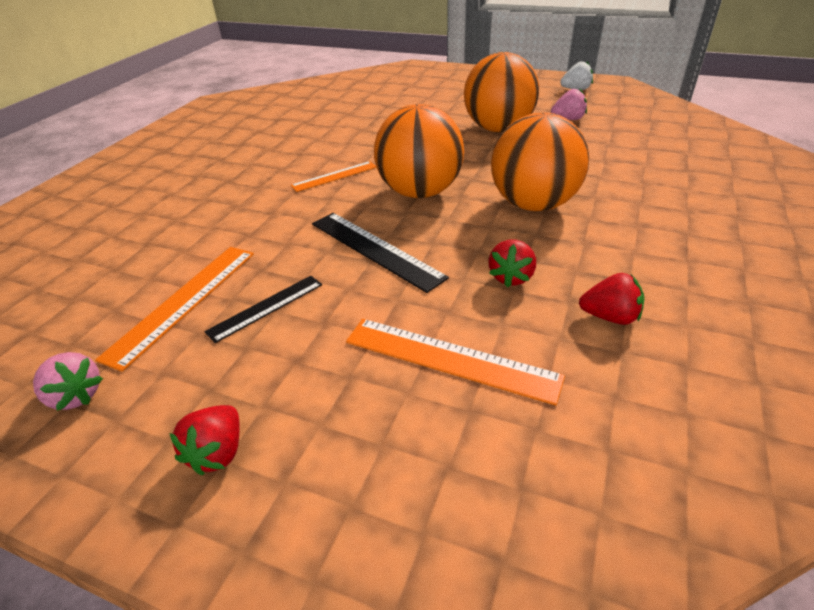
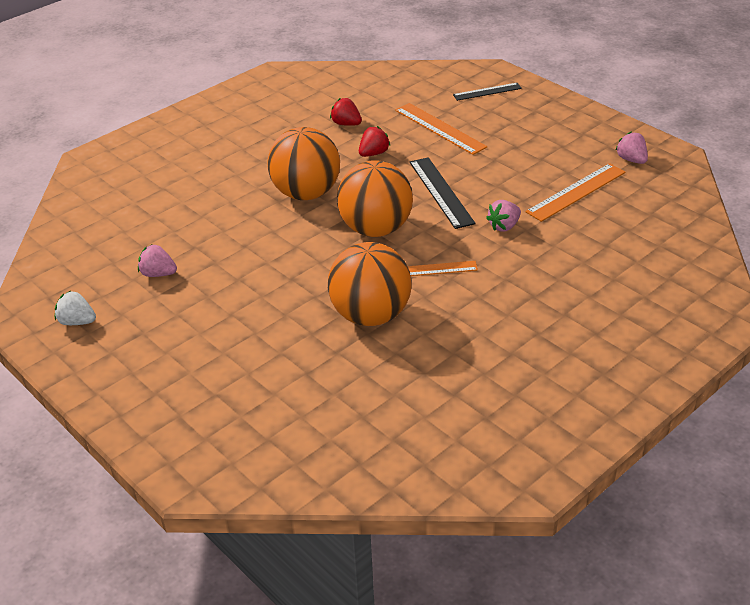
camera: 155 degrees left, 0 degrees up
red strawberry [169,405,240,476] -> none
black ruler [204,276,322,343] -> black ruler moved to [453,83,522,101]
orange ball [464,52,539,132] -> orange ball moved to [328,242,412,326]
none -> pink strawberry [486,200,521,232]

